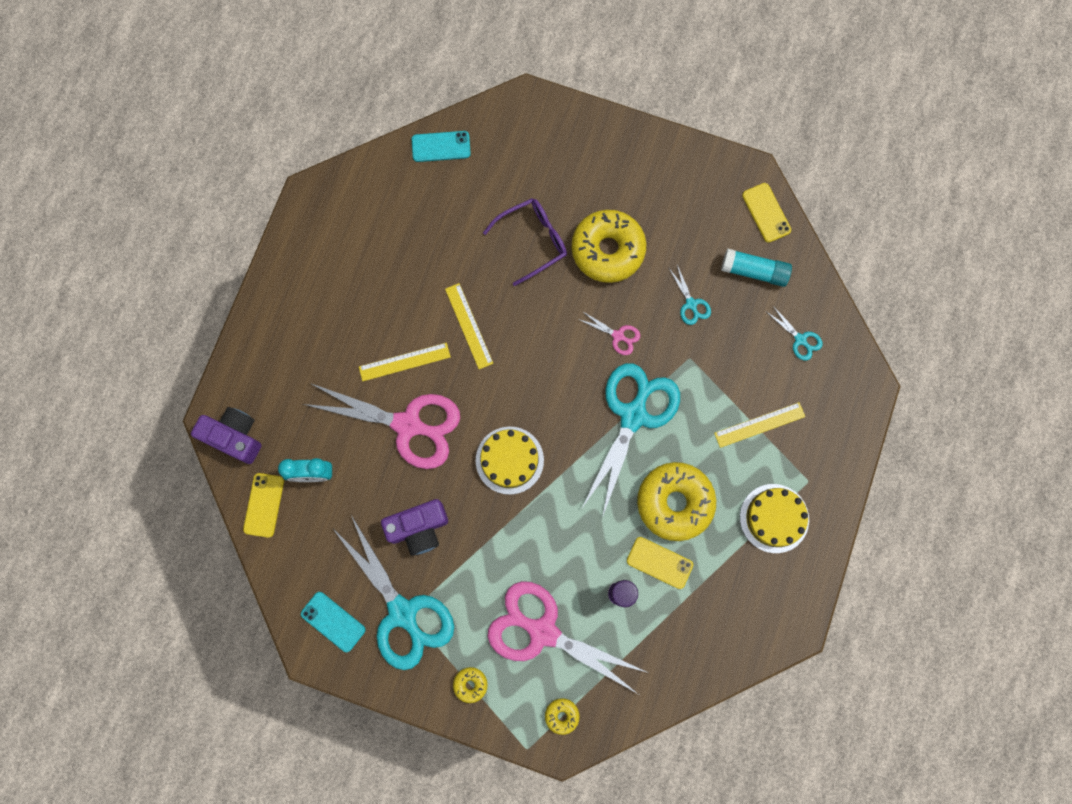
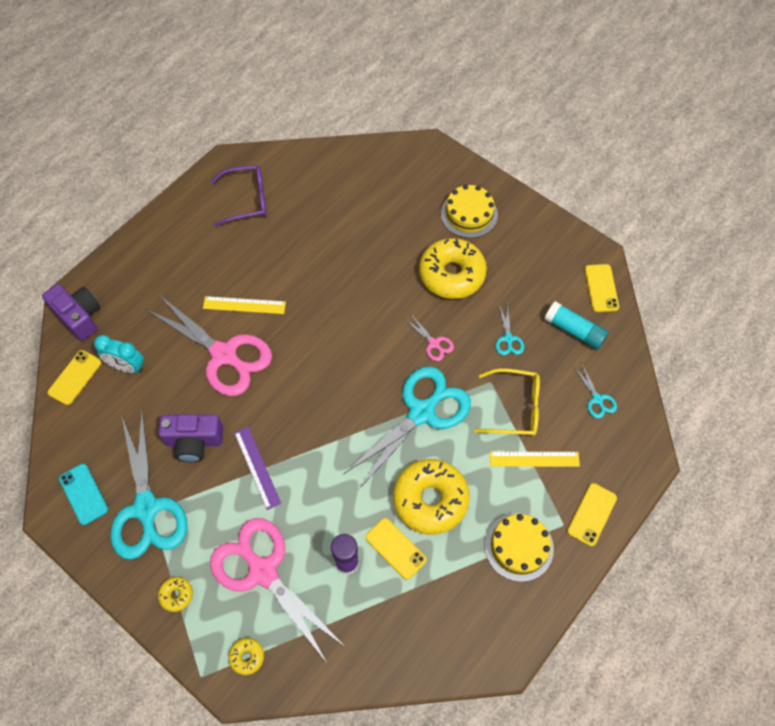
camera: 20 degrees right, 15 degrees down
turquoise phone [412,131,471,162] -> none
yellow ruler [445,283,493,369] -> none
yellow cake [476,427,544,495] -> yellow cake moved to [441,184,498,238]
purple glasses [483,198,567,286] -> purple glasses moved to [210,165,267,227]
none -> purple ruler [234,427,281,510]
none -> yellow glasses [474,368,540,436]
none -> yellow phone [567,483,617,546]

